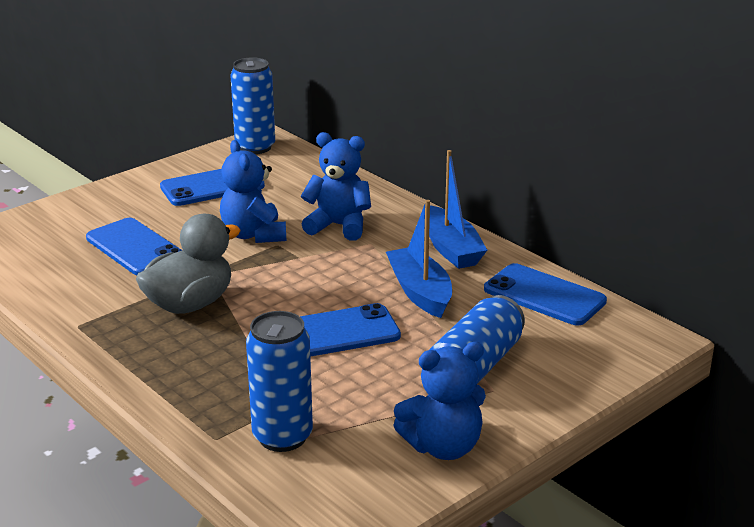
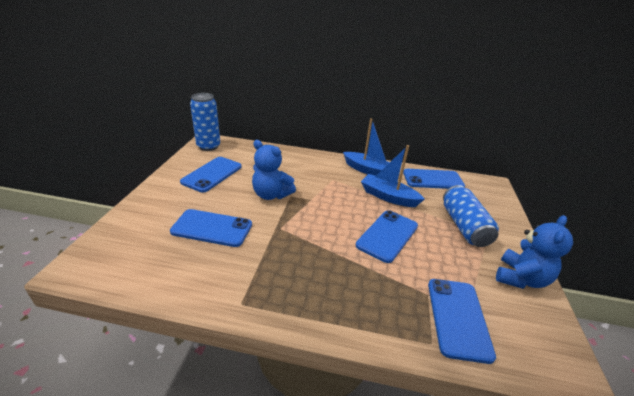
camera: 40 degrees left, 5 degrees up
grey duck [136,214,241,314] -> none
blue can [246,311,313,452] -> blue phone [428,279,496,364]
blue teddy bear [301,132,371,241] -> none

